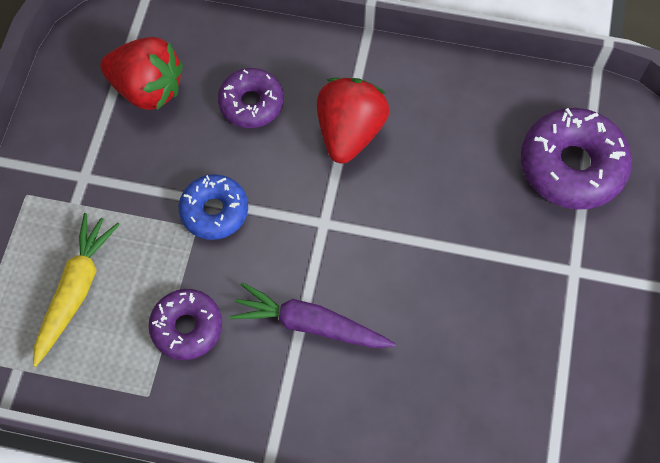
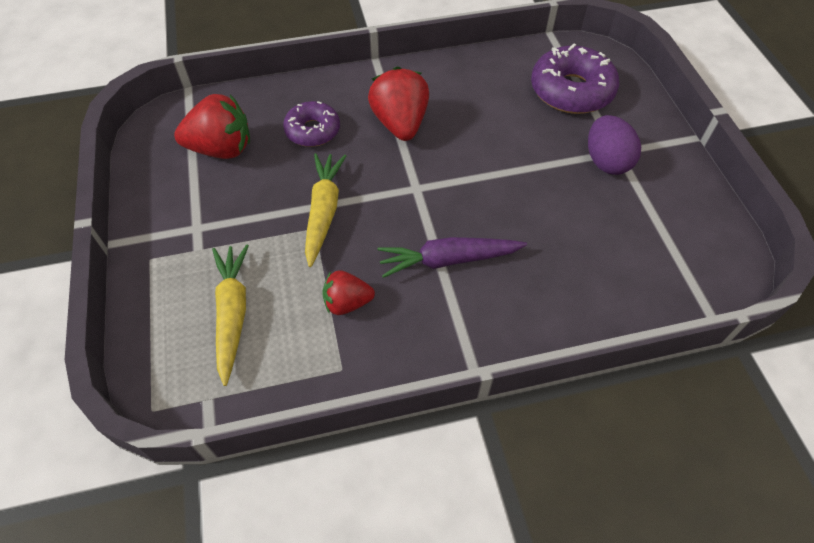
camera: 25 degrees left, 10 degrees down
purple donut [149,289,222,360] -> red strawberry [322,270,375,315]
blue donut [179,174,248,240] -> yellow carrot [305,153,346,267]
none -> purple egg [588,115,641,175]

